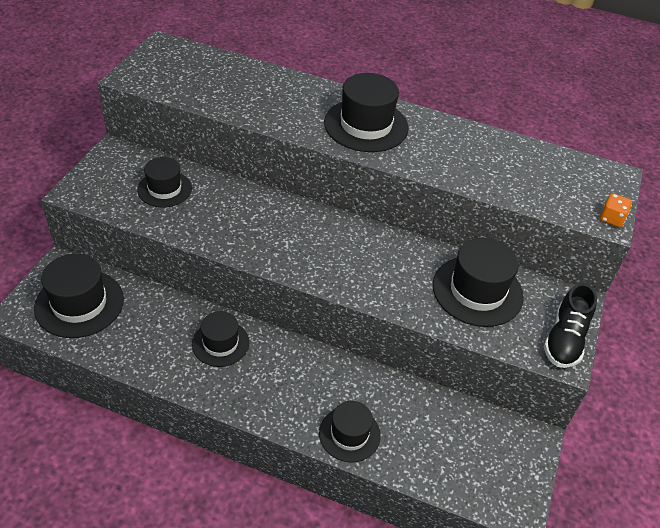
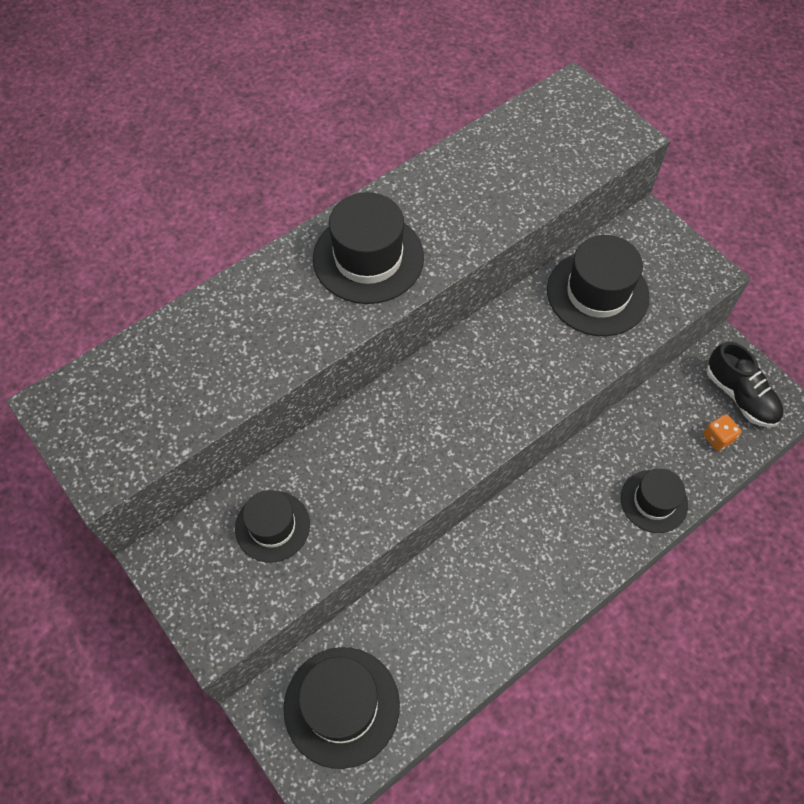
camera: 55 degrees left, 15 degrees up
black hat [192,311,249,367] -> none
black shoe [544,283,597,368] -> black shoe moved to [706,342,783,427]
orange dice [600,193,632,227] -> orange dice moved to [703,414,741,451]

